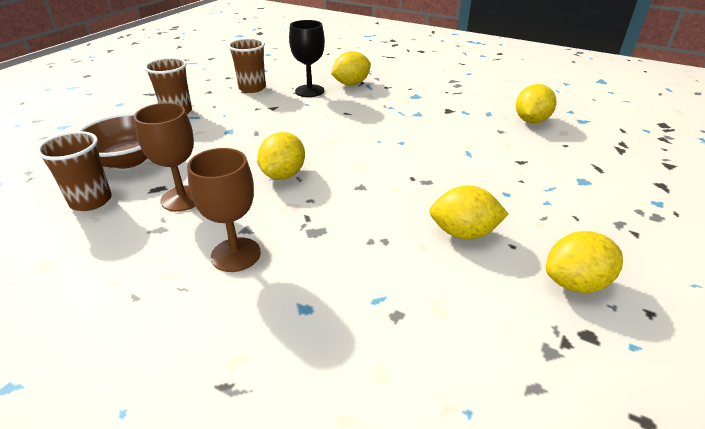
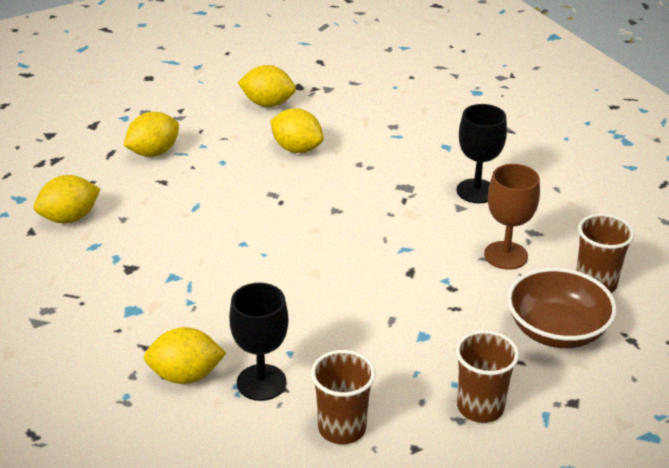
camera: 150 degrees left, 0 degrees up
brown goblet [187,148,261,272] -> black goblet [457,104,507,203]
yellow lemon [258,132,305,180] -> yellow lemon moved to [124,112,179,157]

